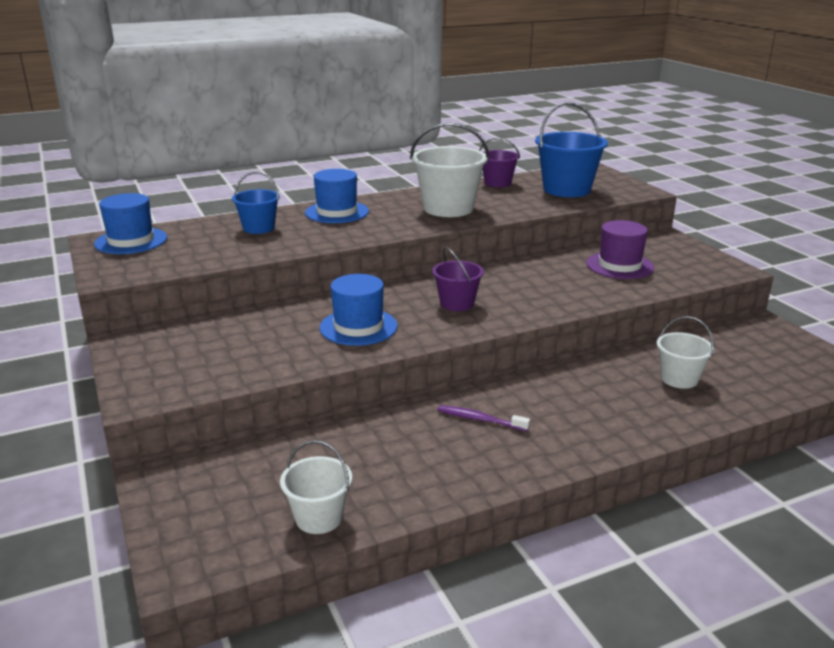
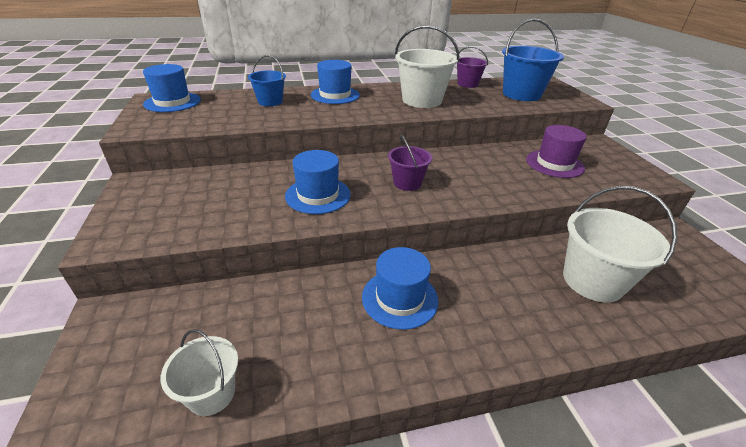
camera: 10 degrees right, 10 degrees up
purple toothbrush [438,405,530,431] -> blue hat [362,247,439,330]
white bucket [657,316,714,389] -> white bucket [563,186,677,303], size x1.71

